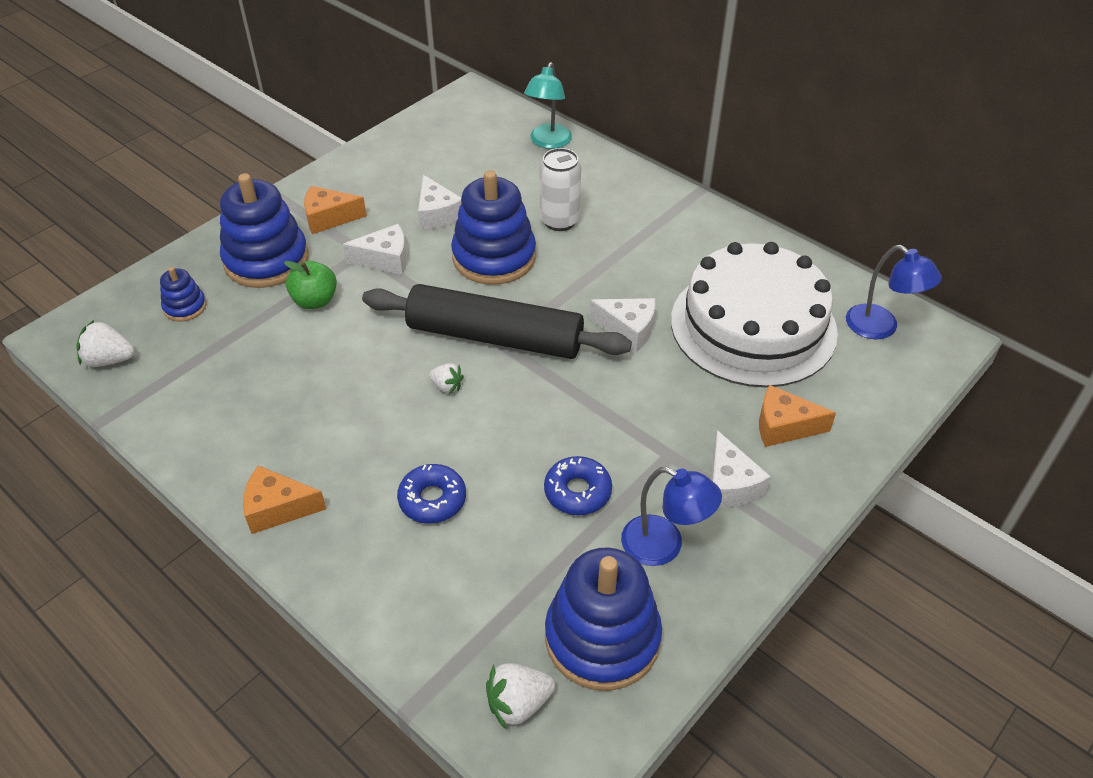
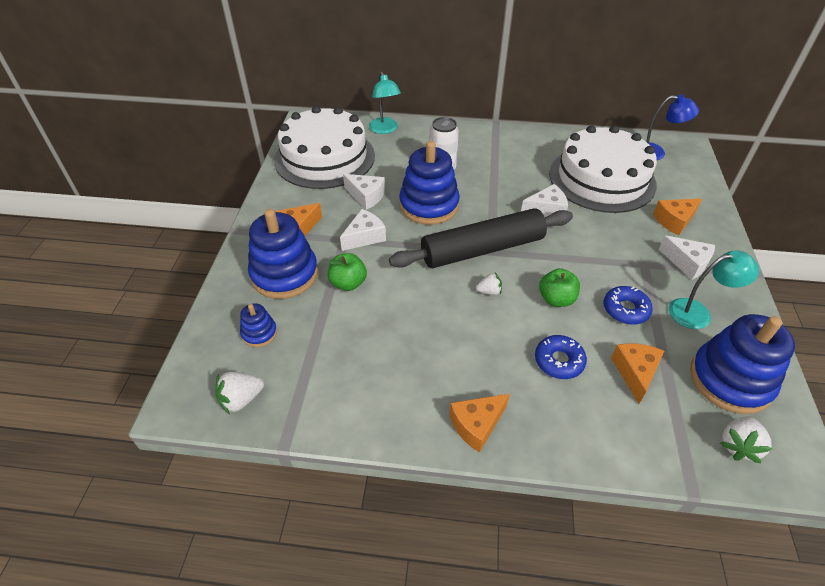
camera: 35 degrees left, 0 degrees up
blue lamp [621,467,722,566] -> turquoise lamp [669,251,759,329]
none -> white cake [274,106,375,189]
none -> green apple [539,268,580,307]
none -> orange cheese [611,343,664,404]

